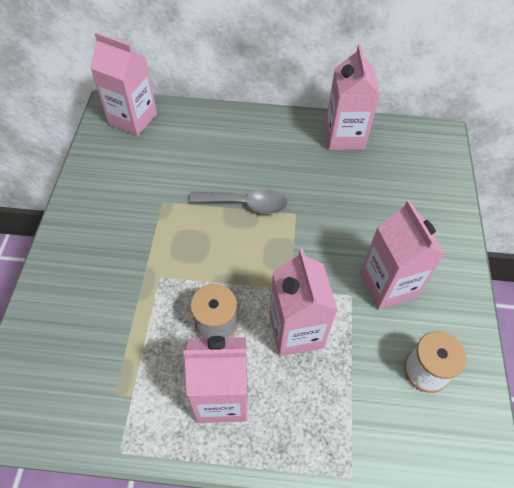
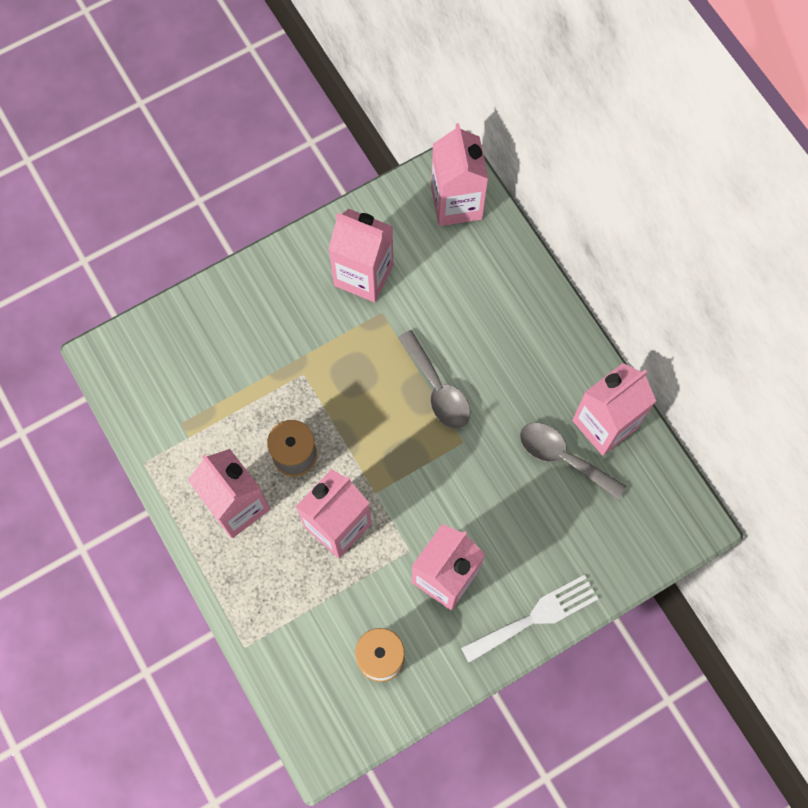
camera: 55 degrees right, 15 degrees up
none -> pink carton [328,209,393,302]
none -> white fork [461,575,598,663]
none -> grey spoon [520,423,626,499]

